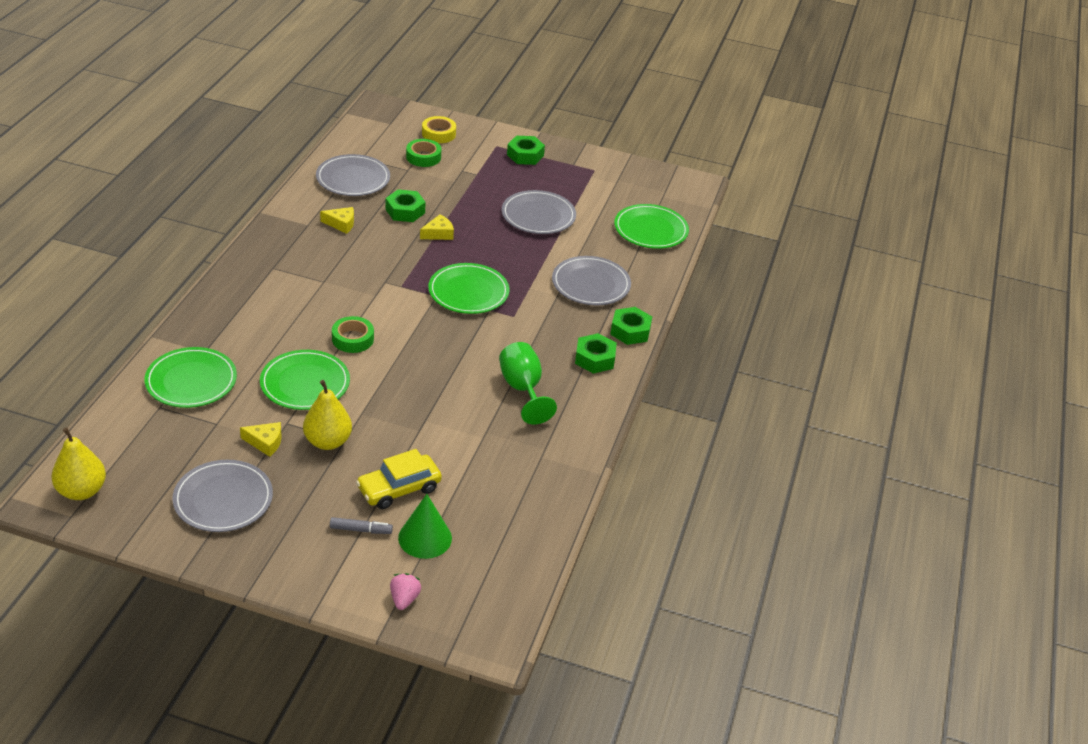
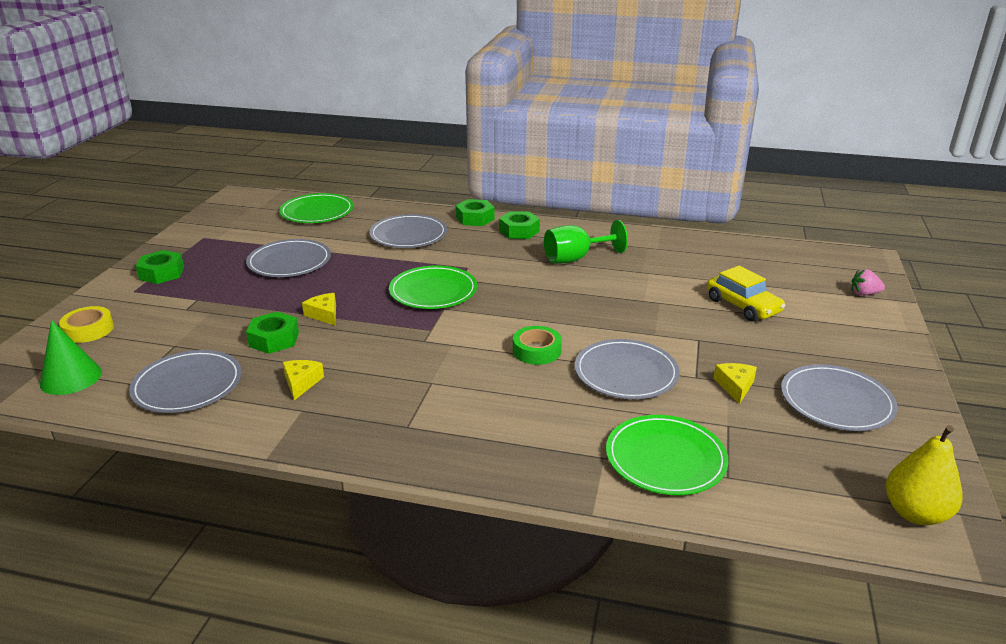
camera: 90 degrees left, 10 degrees down
green plate [260,350,350,410] -> grey plate [575,339,680,399]
yellow pear [303,380,352,450] -> none
grey marker [330,517,393,534] -> none
green cone [398,494,452,559] -> green cone moved to [40,320,102,395]
green tape [406,139,441,167] -> none

